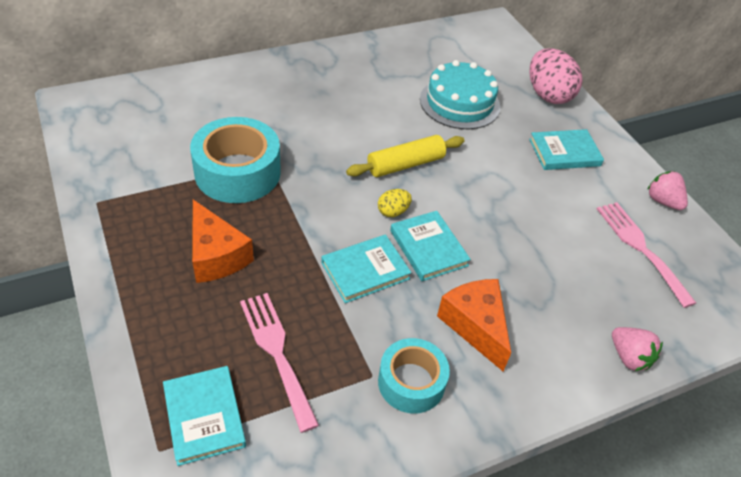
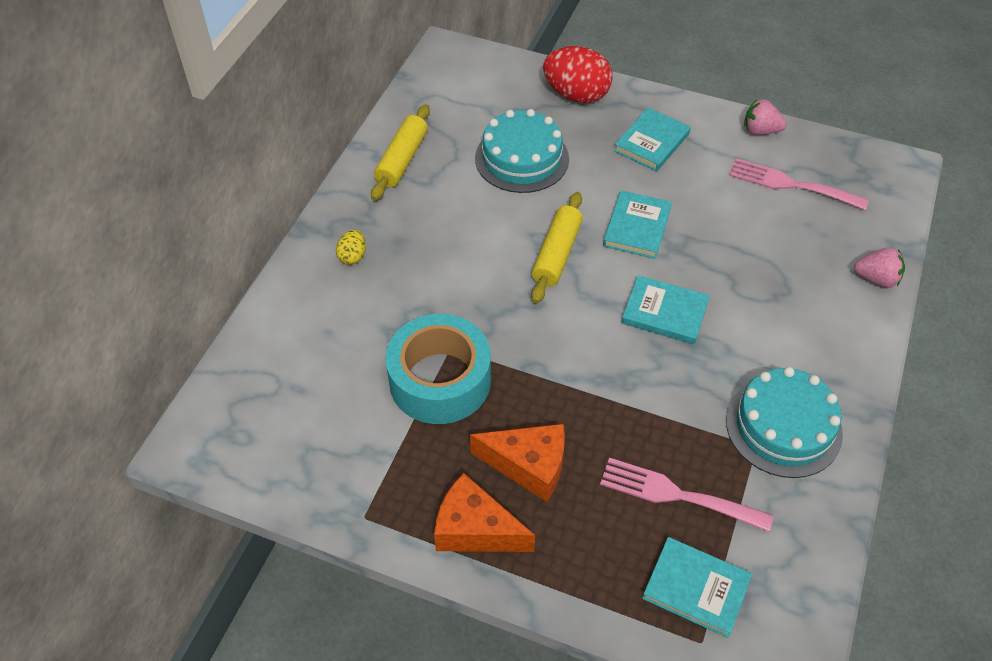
camera: 40 degrees left, 5 degrees up
turquoise book [321,234,411,303] -> turquoise book moved to [603,190,672,259]
yellow egg [378,189,412,217] -> yellow egg moved to [336,230,366,265]
turquoise tape [378,338,450,413] -> turquoise cake [726,367,843,478]
orange cheese [437,279,511,371] -> orange cheese moved to [434,473,535,552]
pink egg [529,48,582,104] -> red egg [543,46,613,103]
none -> yellow rolling pin [371,104,430,201]

